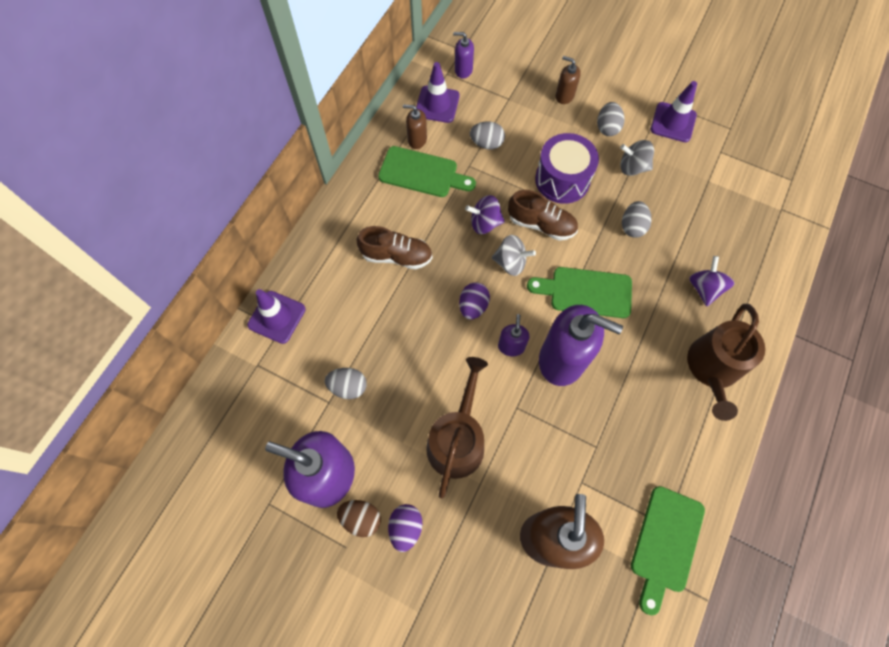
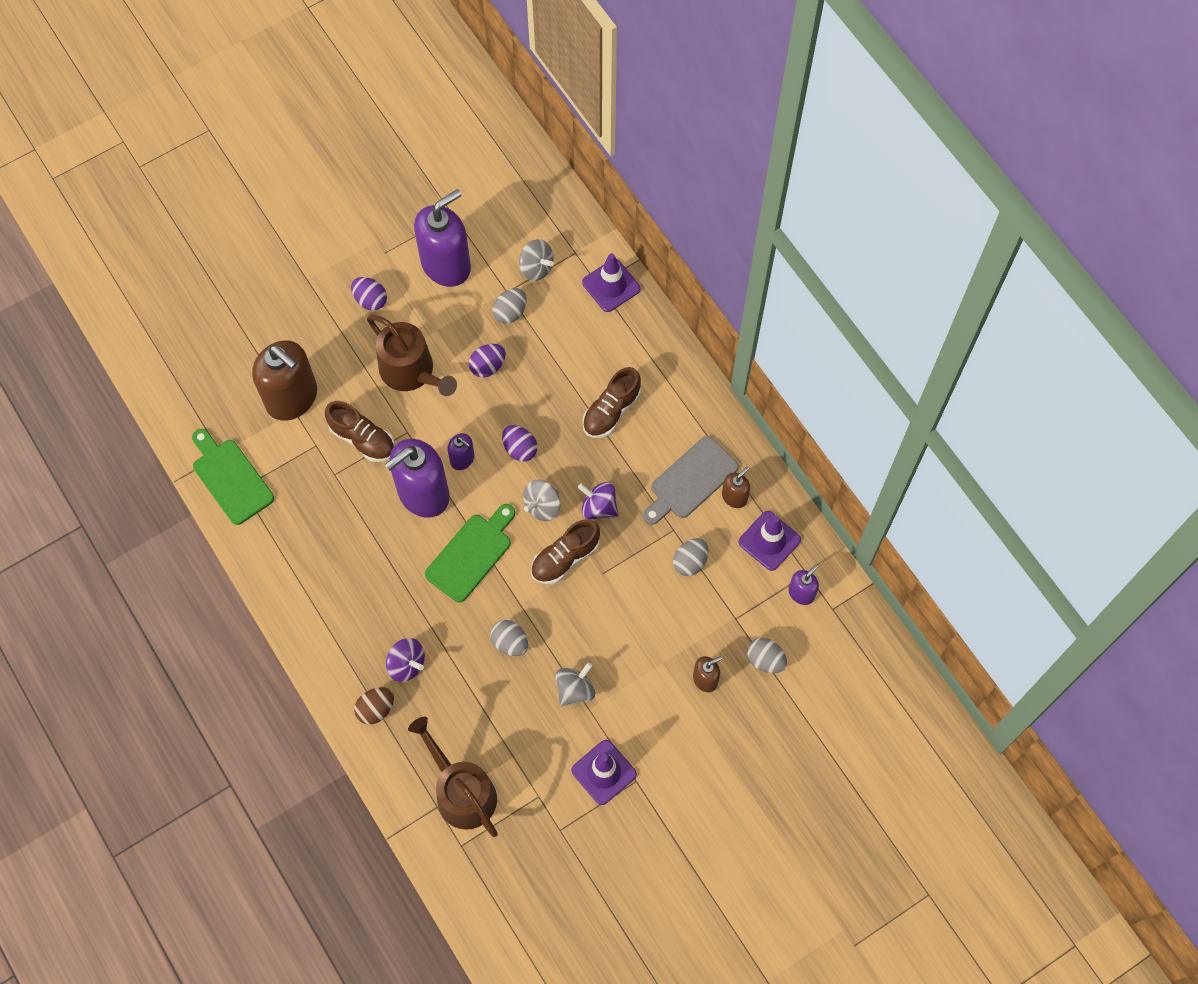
camera: 120 degrees right, 0 degrees up
brown egg [337,500,381,537] -> brown egg moved to [354,687,394,725]
green cutting board [378,146,476,197] -> grey cutting board [643,436,739,525]
purple spinning top [465,195,505,234] -> purple spinning top turned 90 degrees counterclockwise [578,482,618,520]
purple drum [535,133,599,204] -> none
grey egg [597,102,624,136] -> grey egg moved to [747,638,787,673]
brown watering can [687,304,765,421] -> brown watering can moved to [408,717,498,837]
none -> brown shoe [325,401,395,462]
none -> purple egg [469,344,506,378]
none -> grey spinning top [519,239,554,281]

